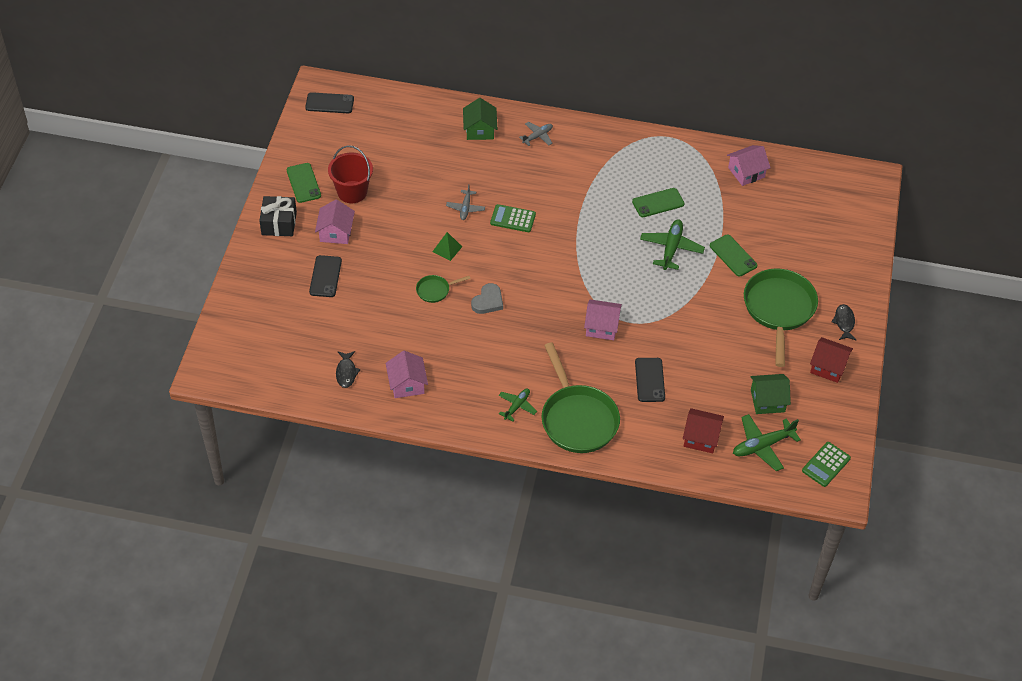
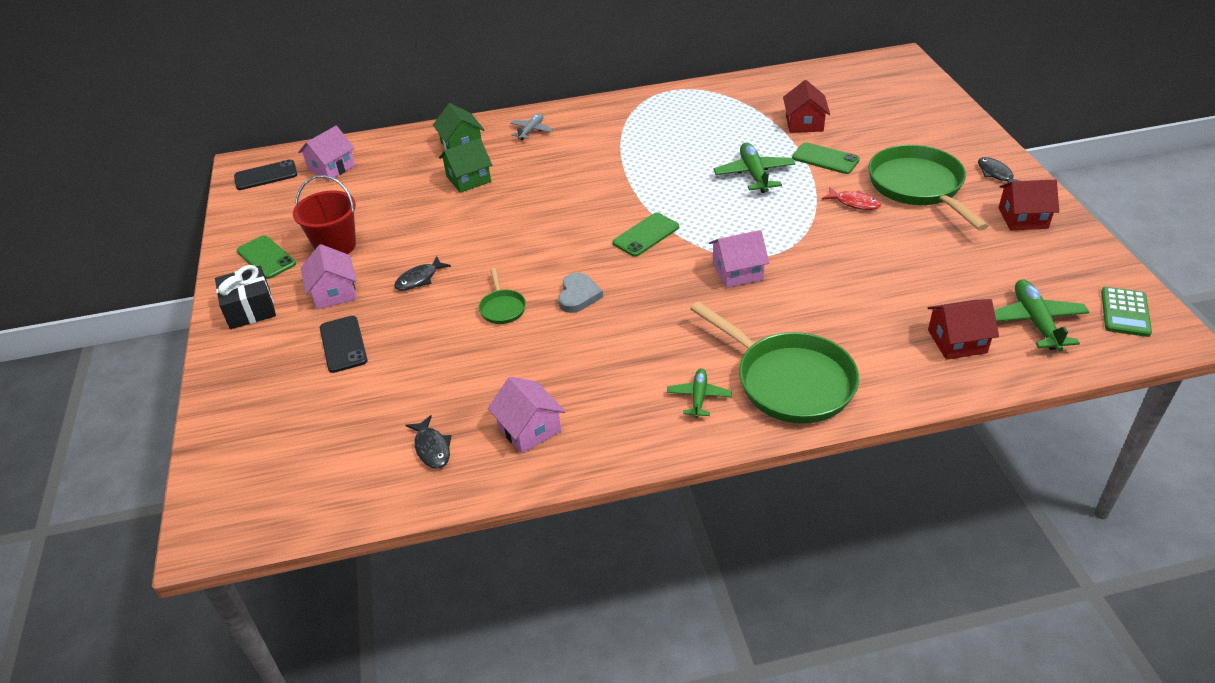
camera: 20 degrees left, 10 degrees down
green pan [416,275,471,303] -> green pan turned 60 degrees counterclockwise [479,268,526,324]
green pyramid [432,232,462,261] -> none
grey plane [446,184,485,220] -> none
green calculator [490,204,536,232] -> none
green phone [632,188,685,217] -> green phone moved to [612,213,679,257]
black phone [635,358,665,402] -> none
pink house [727,145,771,186] -> pink house moved to [298,126,355,181]
green plane [733,414,801,471] -> green plane turned 135 degrees clockwise [994,280,1089,351]
green house [750,374,791,414] -> green house moved to [439,138,492,193]
none -> black fish [394,256,451,290]
none -> red house [783,80,830,133]
none -> red fish [822,187,881,210]

